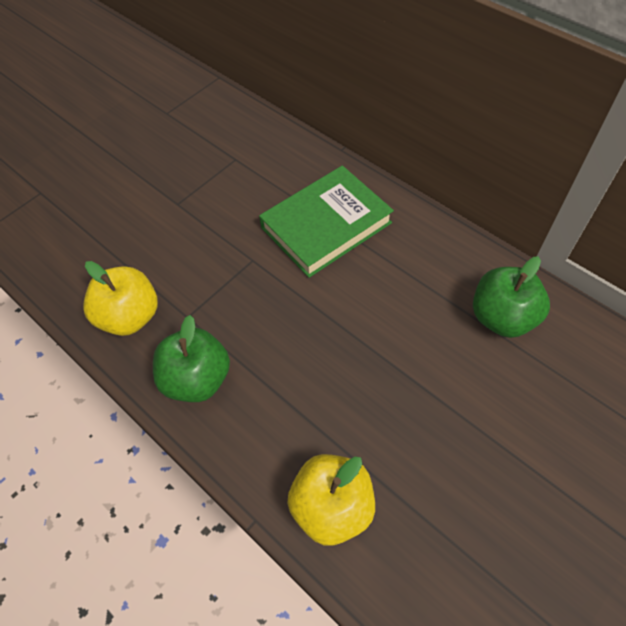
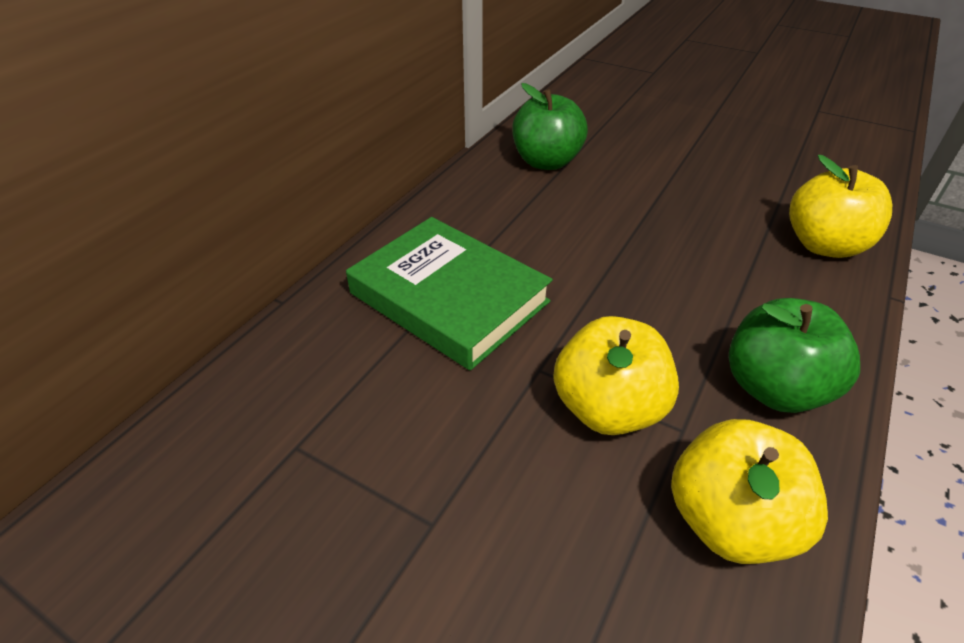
camera: 105 degrees left, 15 degrees down
none -> yellow apple [553,316,679,435]

